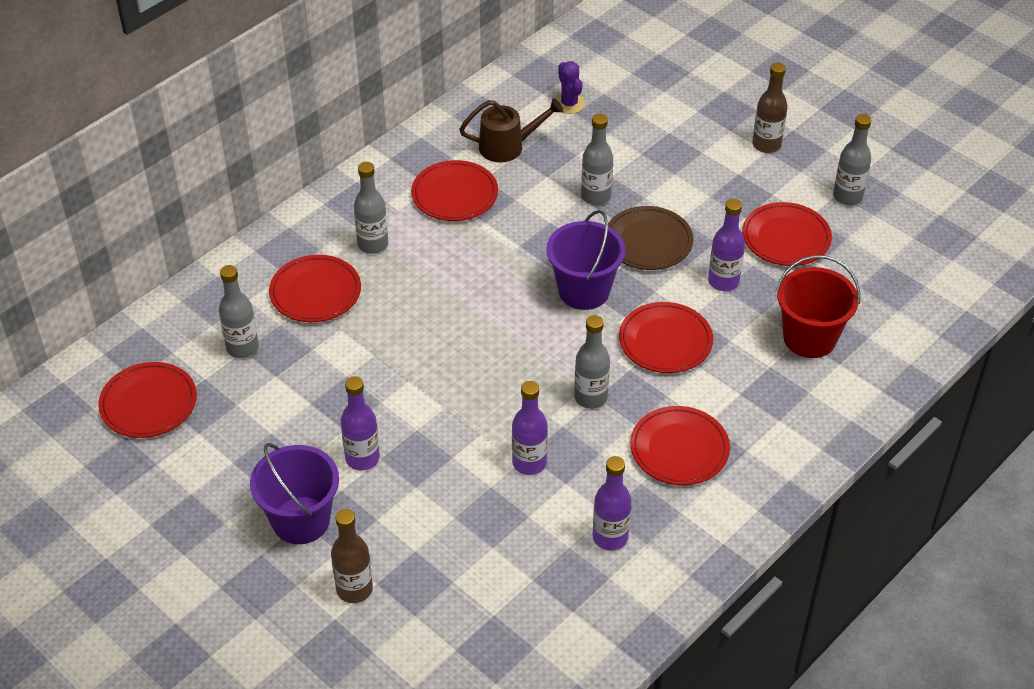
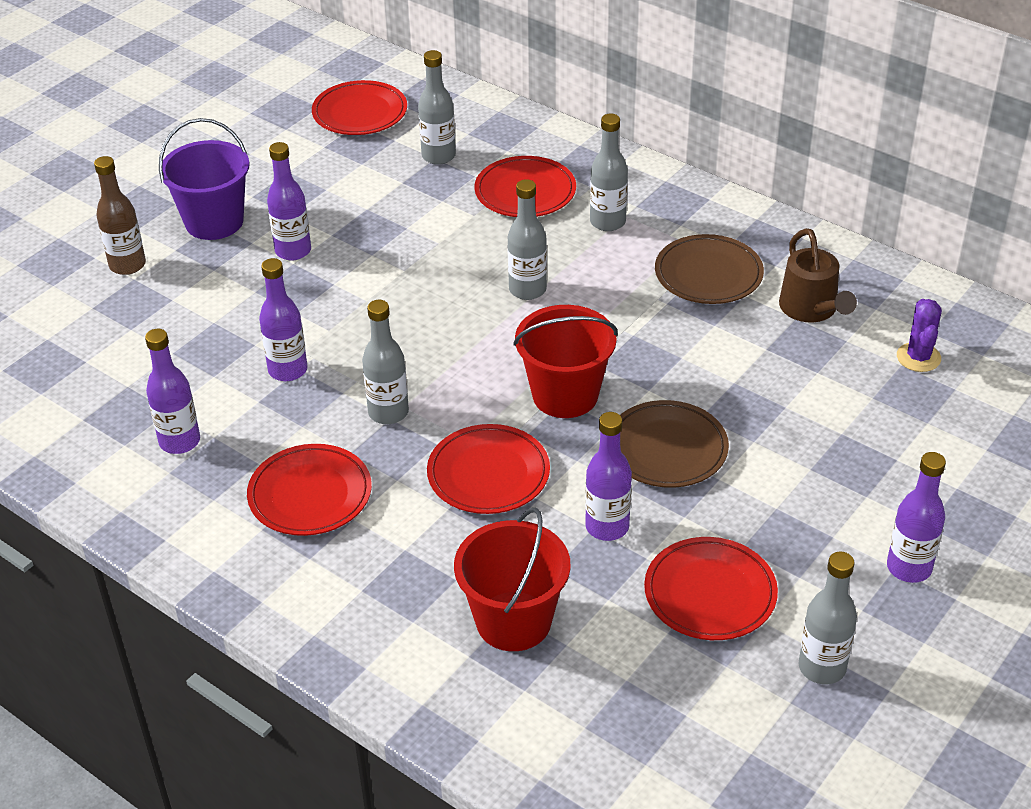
camera: 85 degrees right, 5 degrees down
red plate [411,160,498,221] -> brown plate [655,234,764,304]
purple bucket [547,210,625,310] -> red bucket [513,305,618,418]
purple cactus [555,61,585,114] -> purple cactus turned 60 degrees counterclockwise [897,299,942,372]
grey bottle [581,114,613,205] -> grey bottle moved to [507,179,547,300]
brown bottle [752,62,788,153] -> purple bottle [887,452,946,583]

